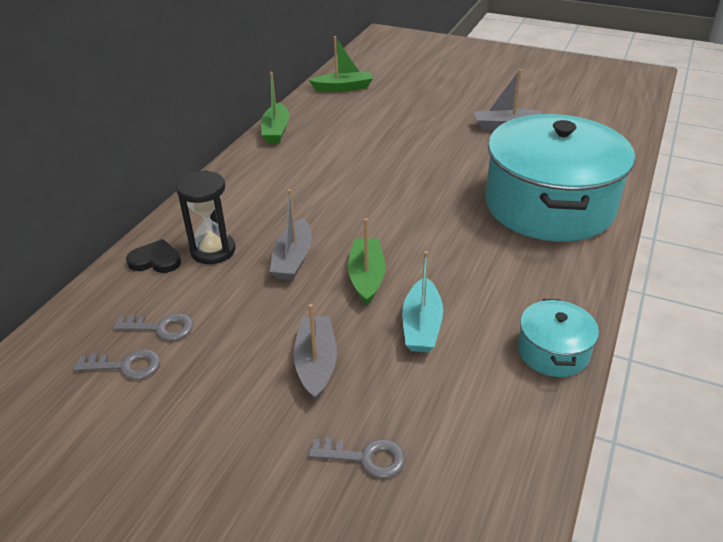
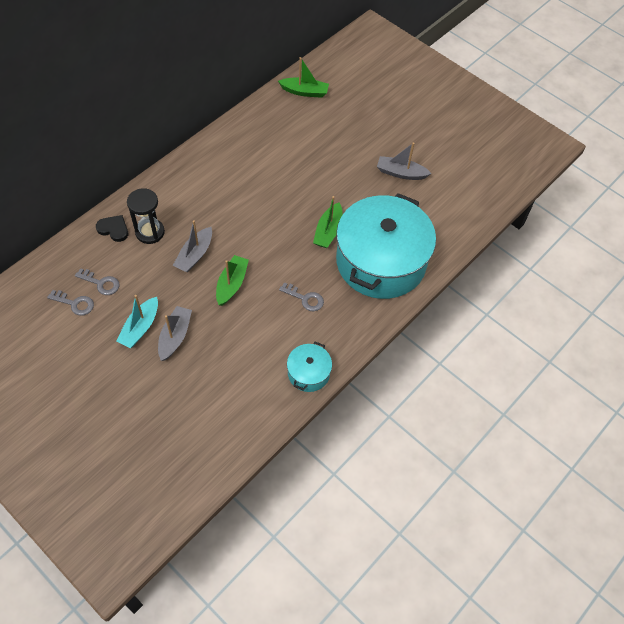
camera: 15 degrees right, 20 degrees up
green boat [261,72,289,143] -> green boat moved to [313,196,343,248]
grey key [308,437,406,478] -> grey key moved to [279,282,324,311]
turquoise boat [402,251,443,352] -> turquoise boat moved to [116,295,158,348]

